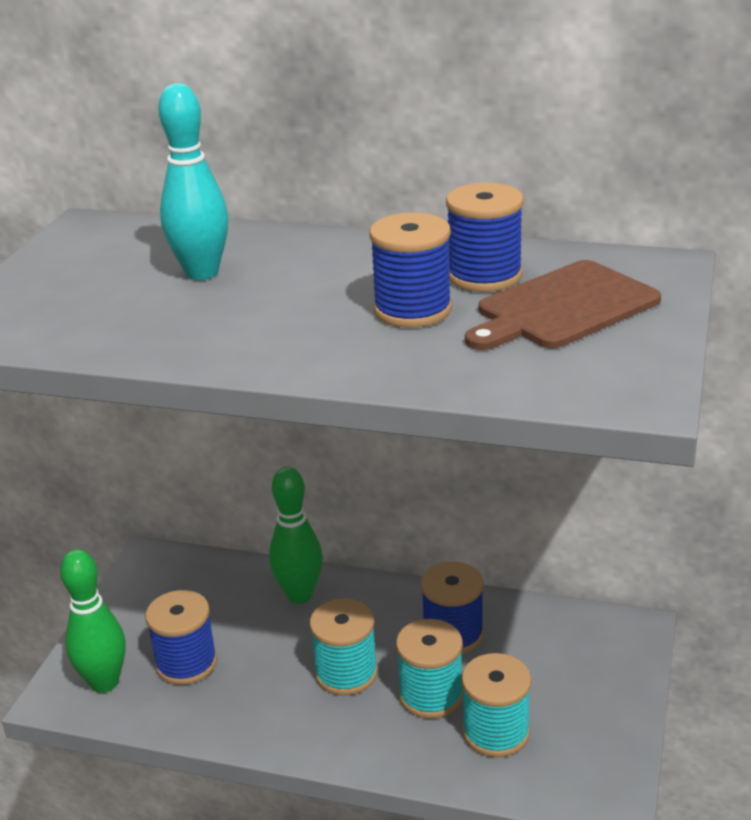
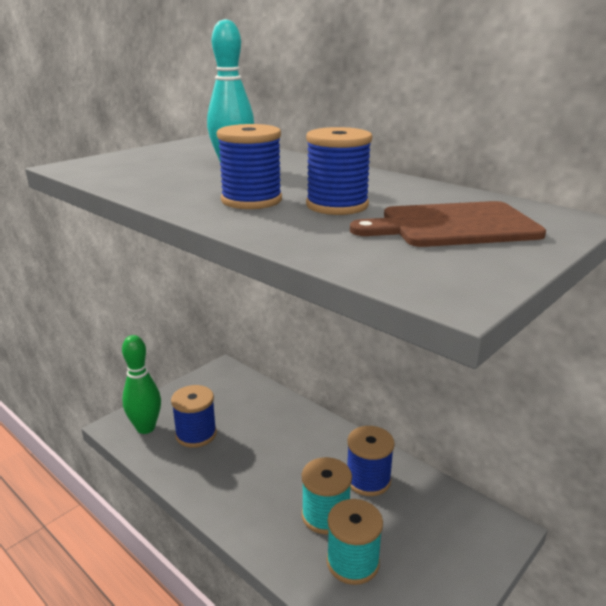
camera: 25 degrees right, 5 degrees down
green bowling pin [269,467,323,604] -> none
turquoise spool [310,599,378,696] -> none
blue spool [446,183,524,292] -> blue spool moved to [217,124,282,209]

